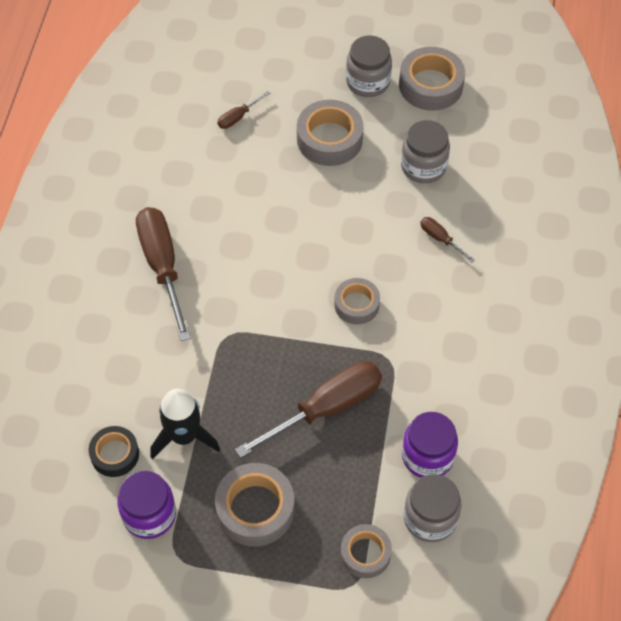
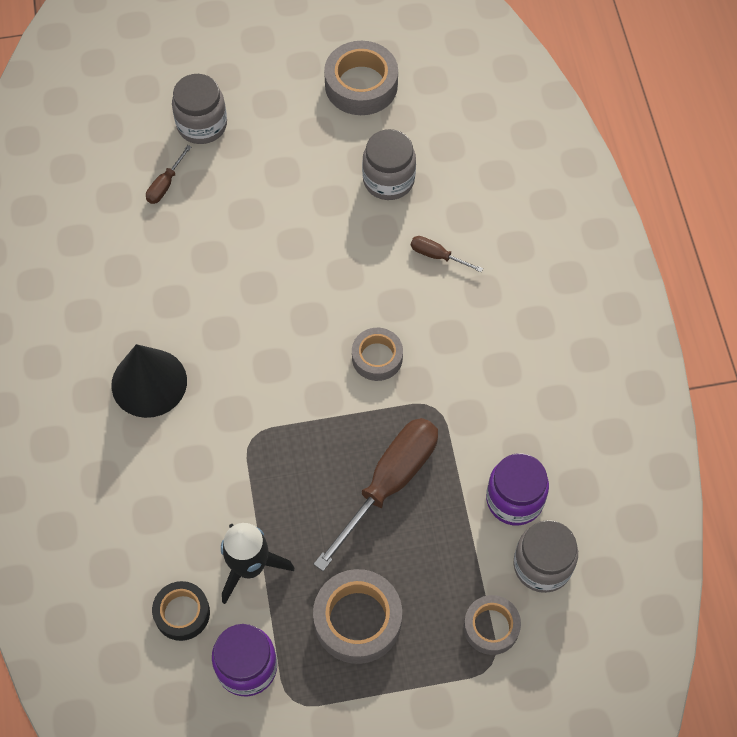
camera: 20 degrees left, 5 degrees up
brown screwdriver [136,207,191,341] -> black cone [111,344,187,418]
grey tape [297,100,364,166] -> none
grey jar [346,36,392,97] -> grey jar moved to [172,74,227,144]

